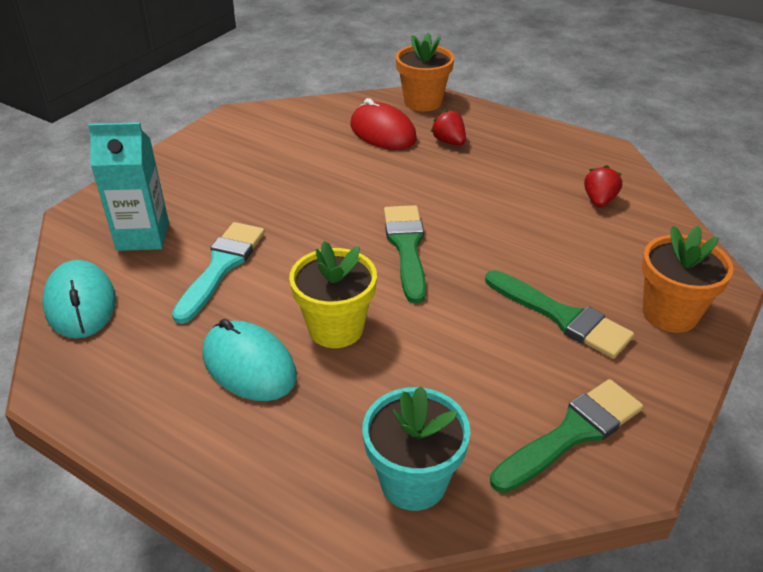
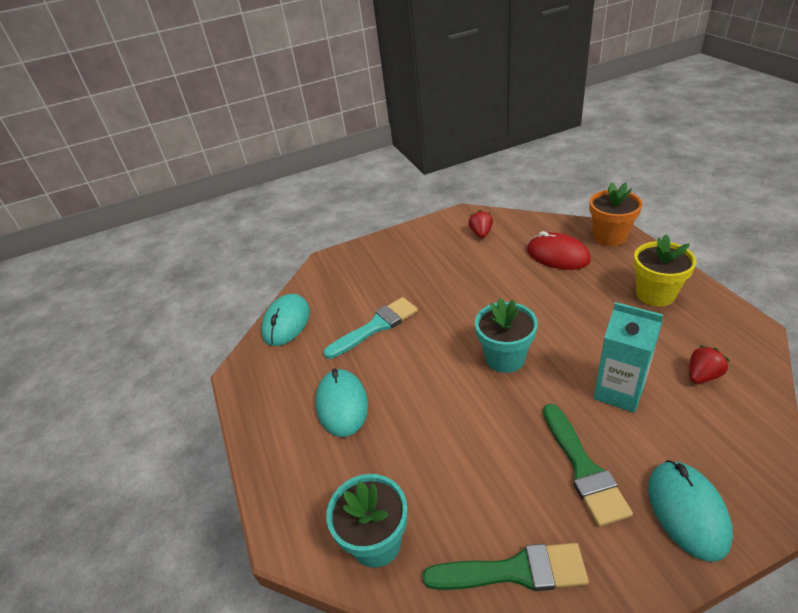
camera: 40 degrees right, 0 degrees up
turquoise carton [88,122,169,251] -> turquoise carton moved to [593,302,663,413]
yellow flower pot [289,241,377,348] -> yellow flower pot moved to [633,234,697,307]
red mouse [350,98,417,150] -> red mouse turned 45 degrees counterclockwise [527,231,591,270]
green brush [384,205,426,304] -> turquoise flower pot [475,298,538,373]
red strawberry [431,109,466,146] -> red strawberry moved to [468,210,493,238]
orange flower pot [642,226,734,333] -> turquoise mouse [648,460,733,562]

